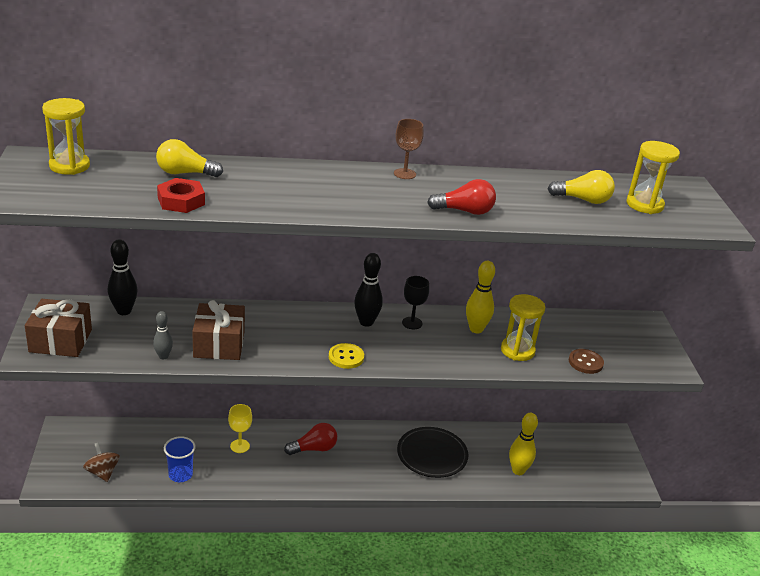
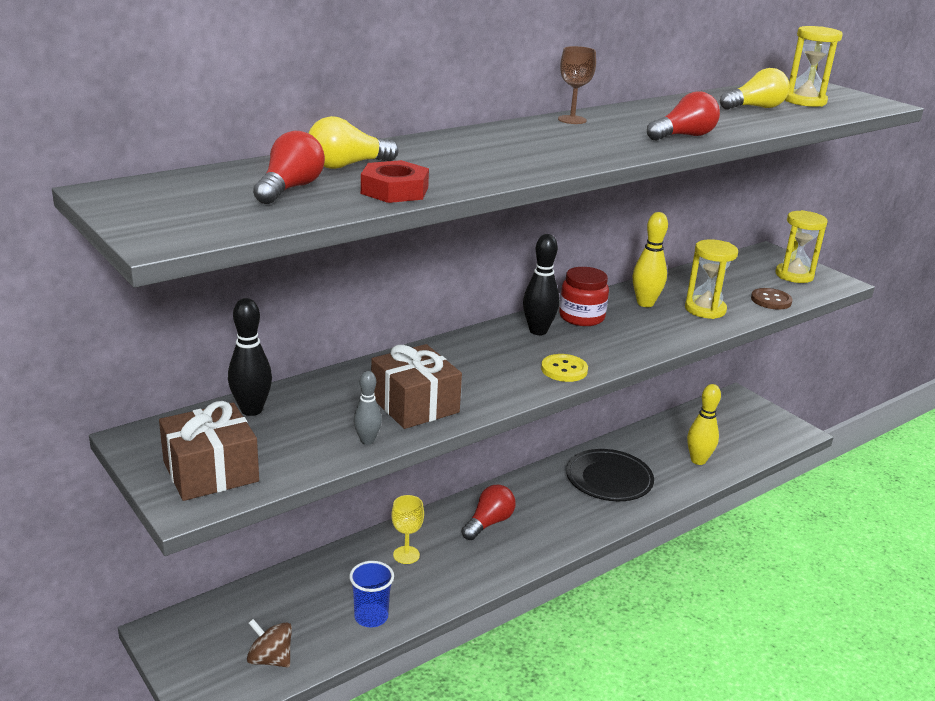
camera: 30 degrees left, 5 degrees down
yellow hourglass [42,98,90,175] -> yellow hourglass moved to [775,210,828,283]
black goblet [402,276,429,329] -> red jar [559,267,609,326]
none -> red light bulb [253,131,325,204]

